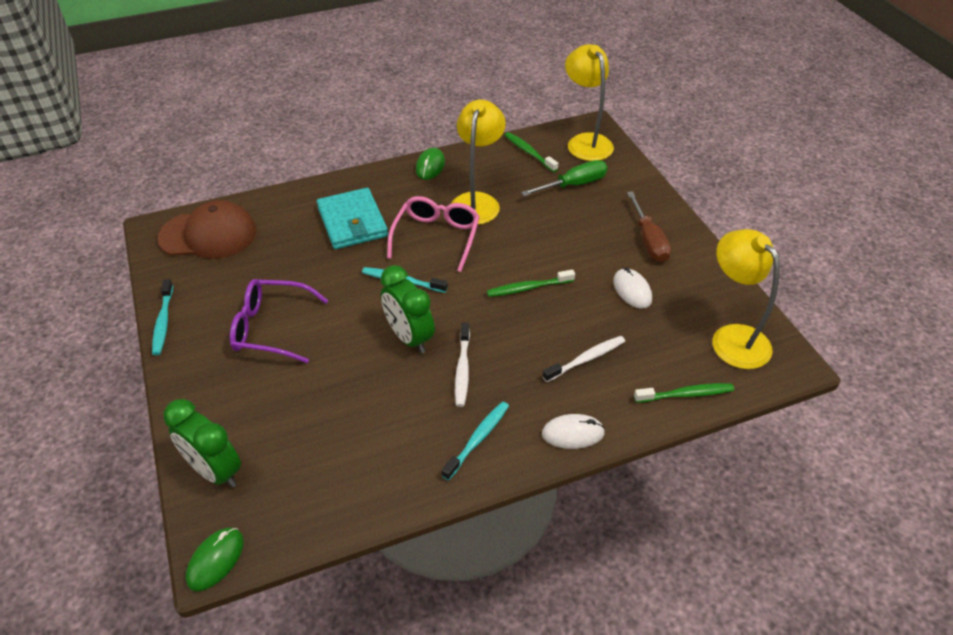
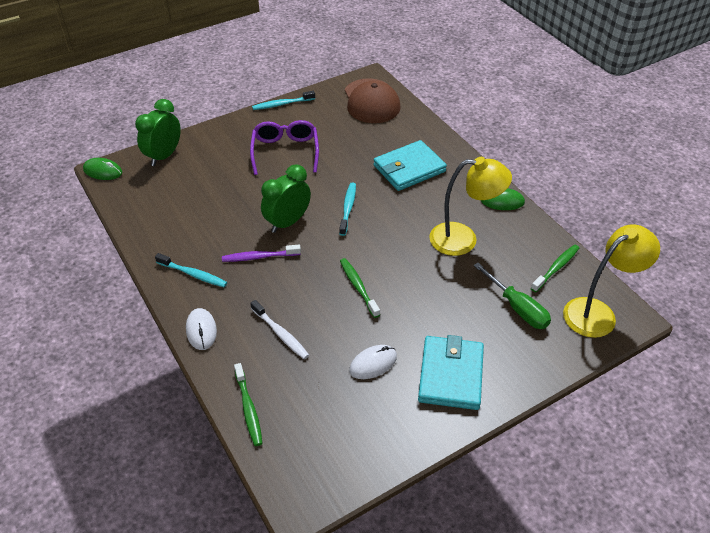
camera: 80 degrees right, 0 degrees up
pink glasses [387,196,480,272] -> none
white toothbrush [455,323,470,407] -> purple toothbrush [222,245,301,262]
brown screwdriver [627,191,671,262] -> turquoise wallet [418,335,484,410]
yellow lamp [712,229,780,369] -> none

